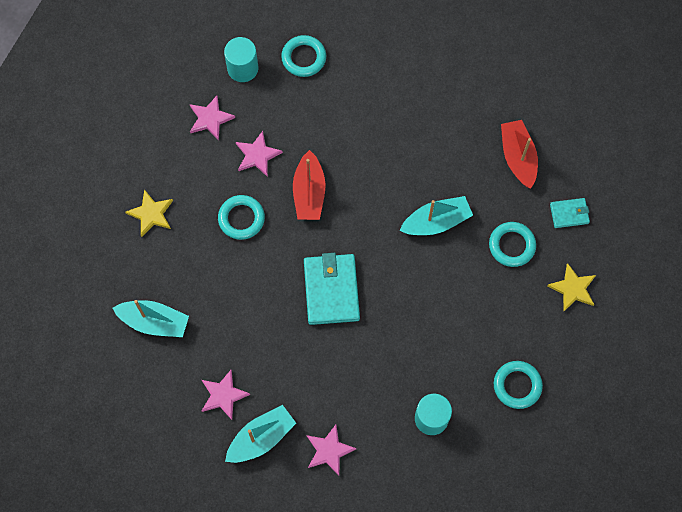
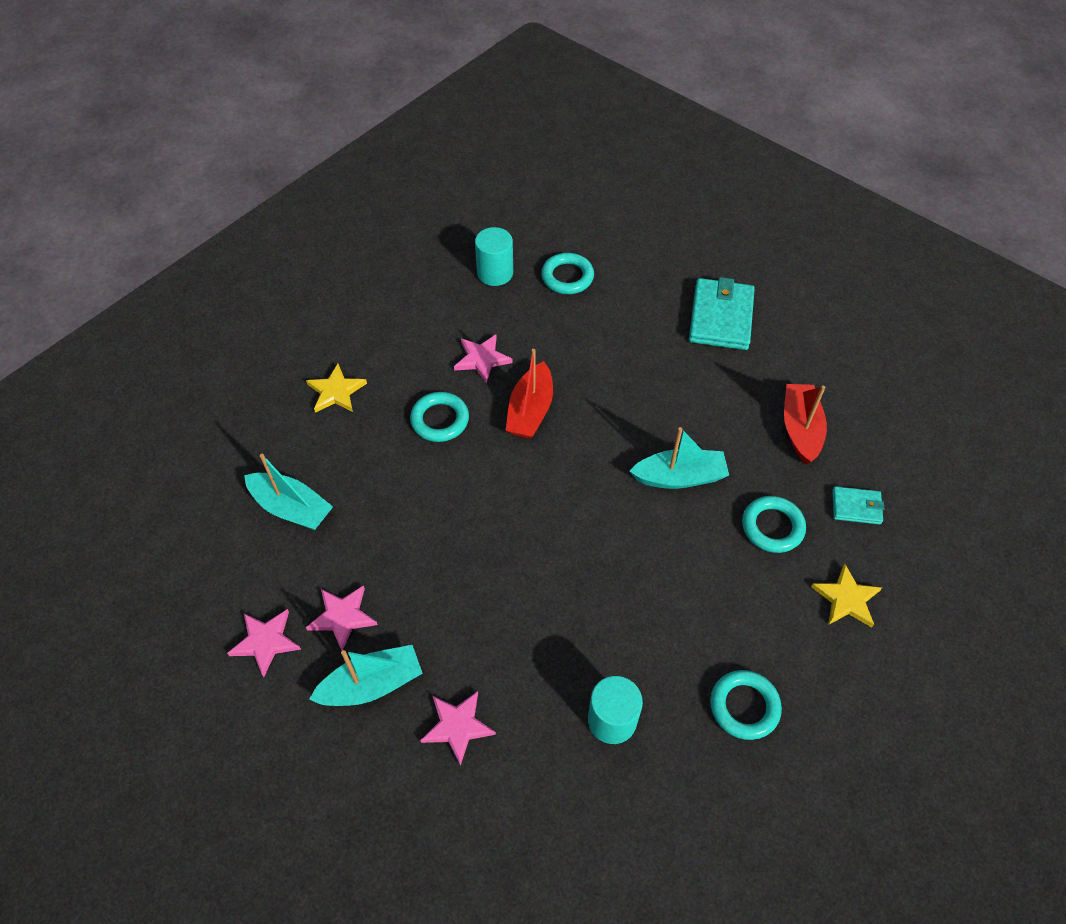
camera: 15 degrees right, 15 degrees down
pink star [190,96,235,140] -> pink star moved to [227,609,301,677]
turquoise wallet [304,253,360,325] -> turquoise wallet moved to [689,277,755,350]

